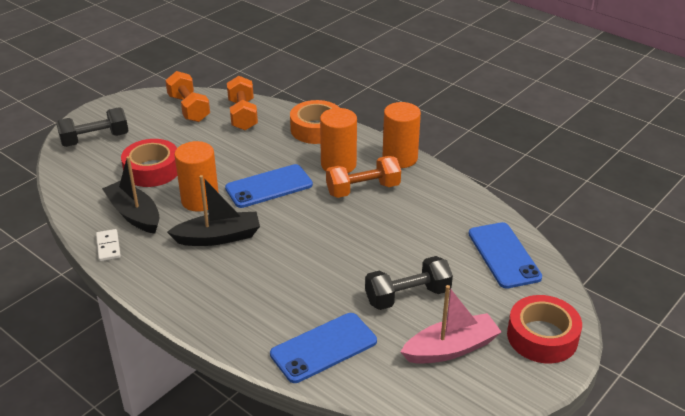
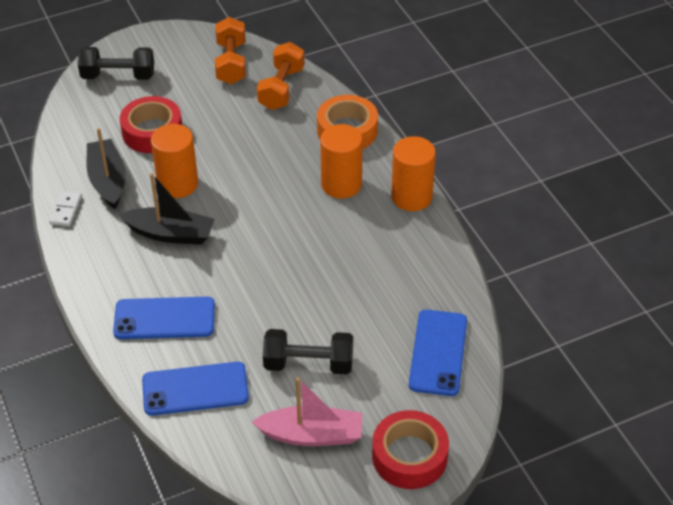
camera: 25 degrees right, 10 degrees up
blue phone [225,164,313,208] -> blue phone moved to [113,297,215,339]
orange dumbbell [326,156,401,198] -> none

